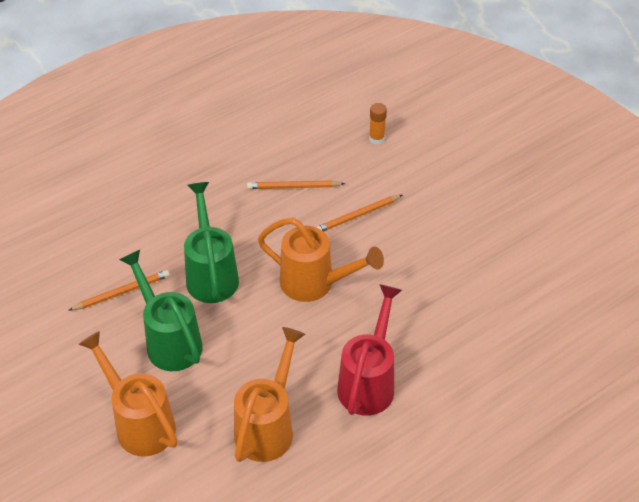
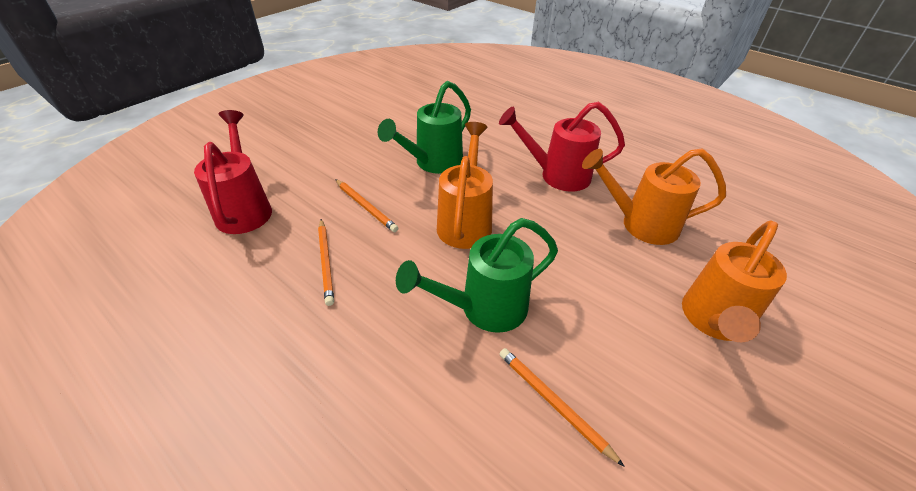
camera: 105 degrees left, 5 degrees down
green watering can [119,250,203,371] -> green watering can moved to [378,81,471,174]
orange glue stick [369,103,387,144] -> red watering can [194,110,272,234]

